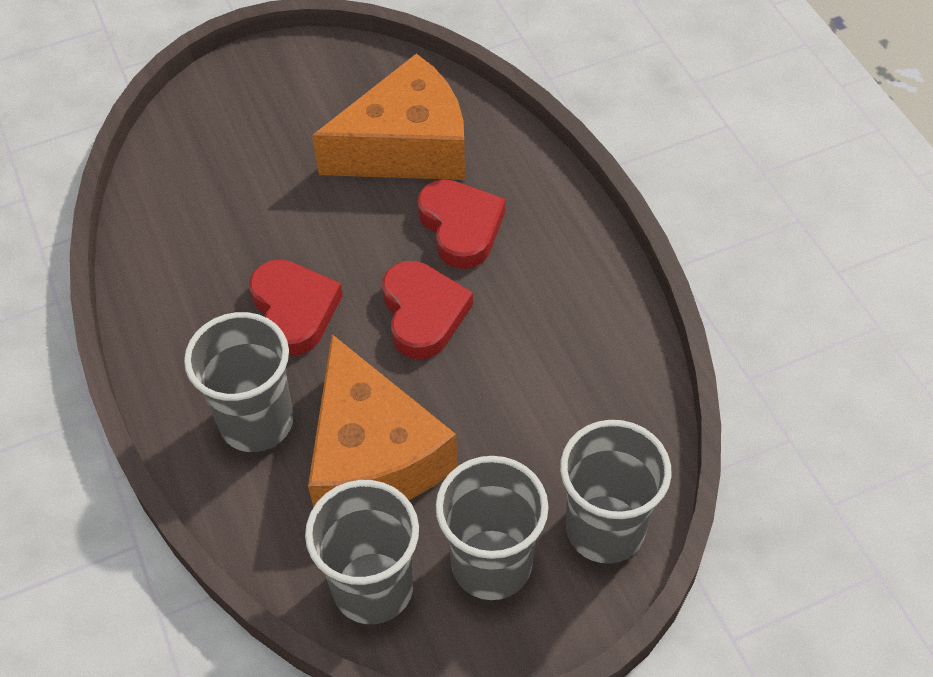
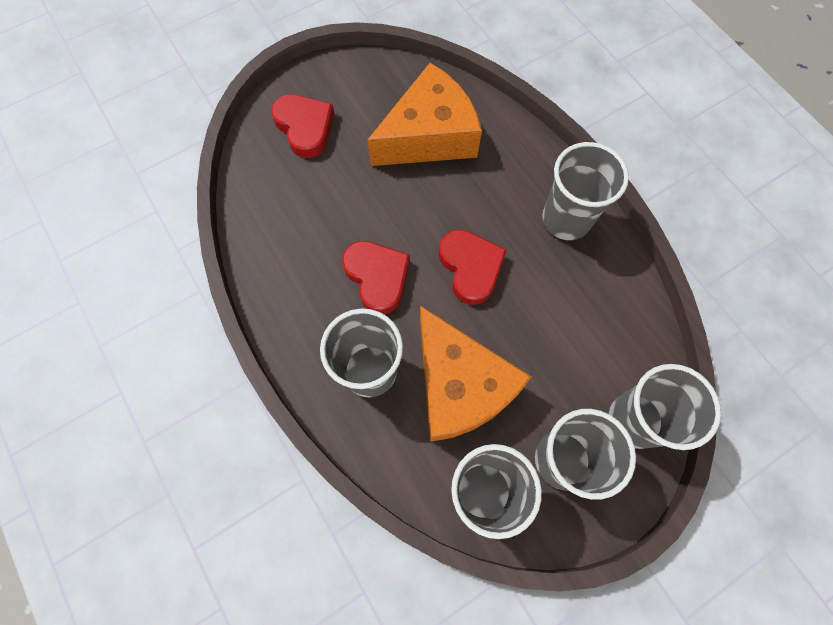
camera: 10 degrees left, 15 degrees up
red heart [417,179,506,269] -> red heart moved to [271,94,334,158]
none -> grey cup [542,142,629,240]

